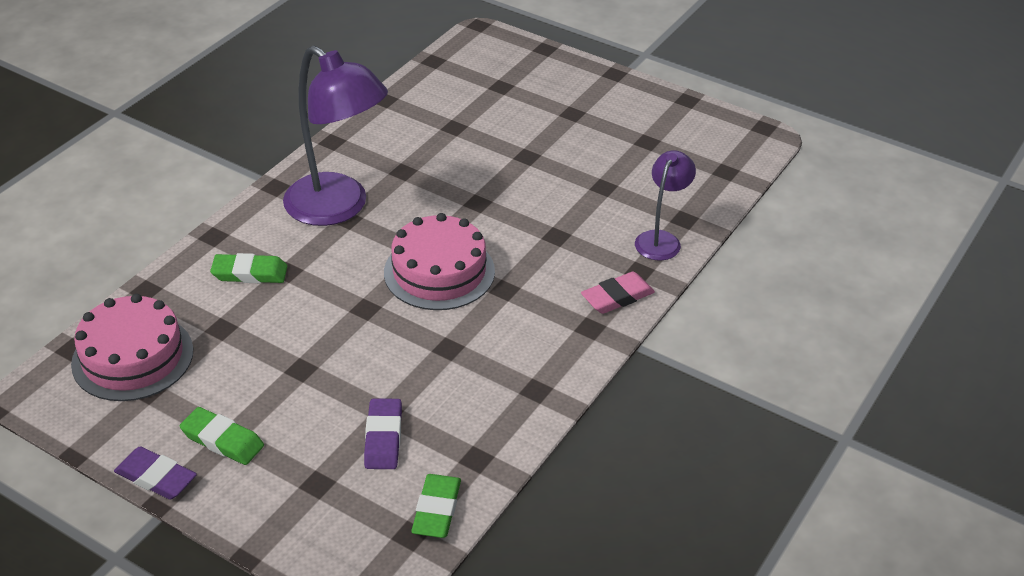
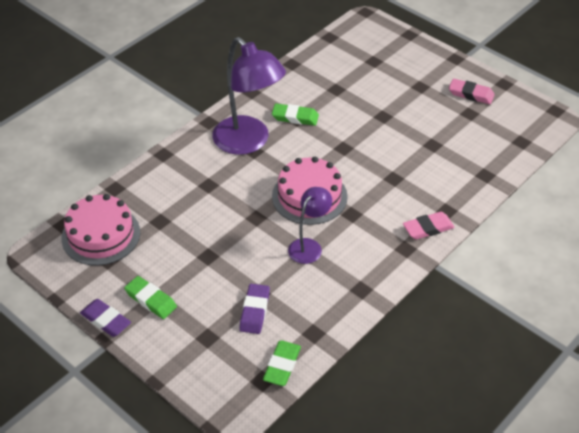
camera: 10 degrees right, 5 degrees up
green eraser [210,253,287,283] -> green eraser moved to [272,104,319,126]
purple lamp [635,150,696,261] -> purple lamp moved to [288,187,332,264]
none -> pink eraser [449,79,495,104]

